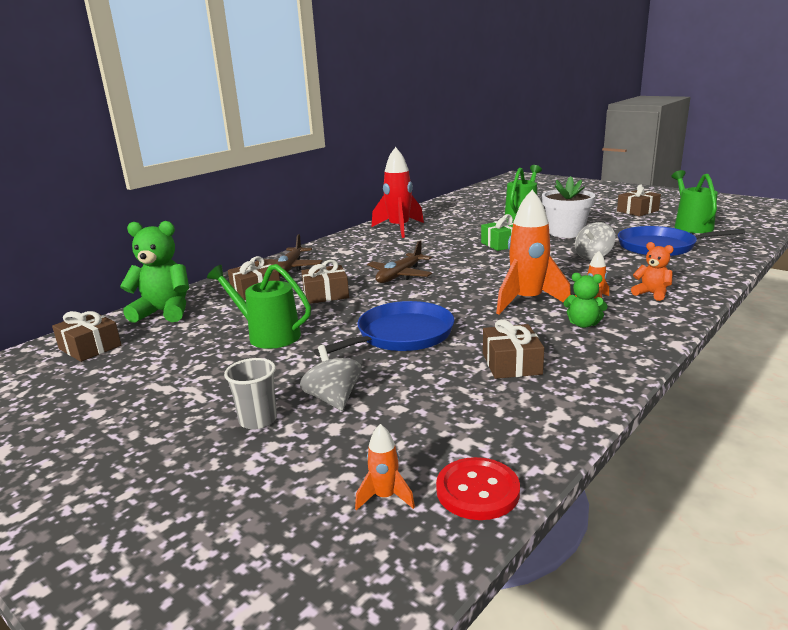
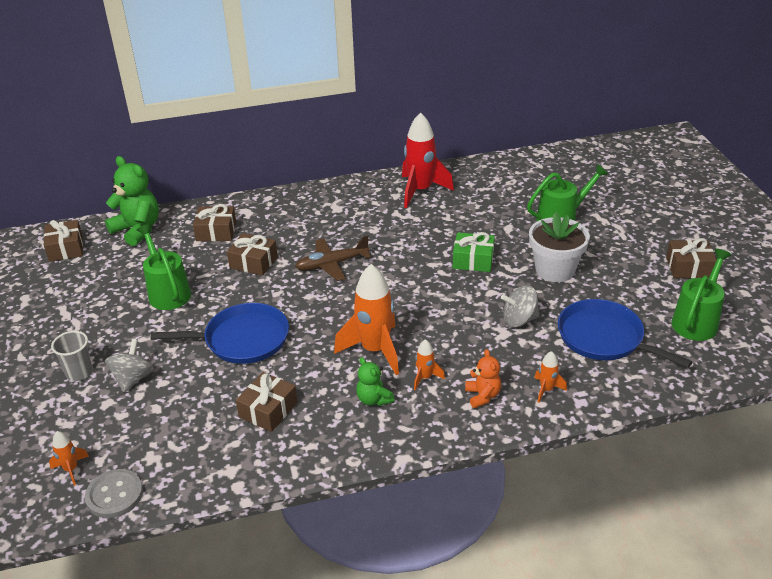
camera: 35 degrees right, 15 degrees up
brown plane [255,234,323,276] -> none
red button [436,457,520,520] -> grey button [85,469,143,518]
none -> orange rocket [535,351,567,403]

